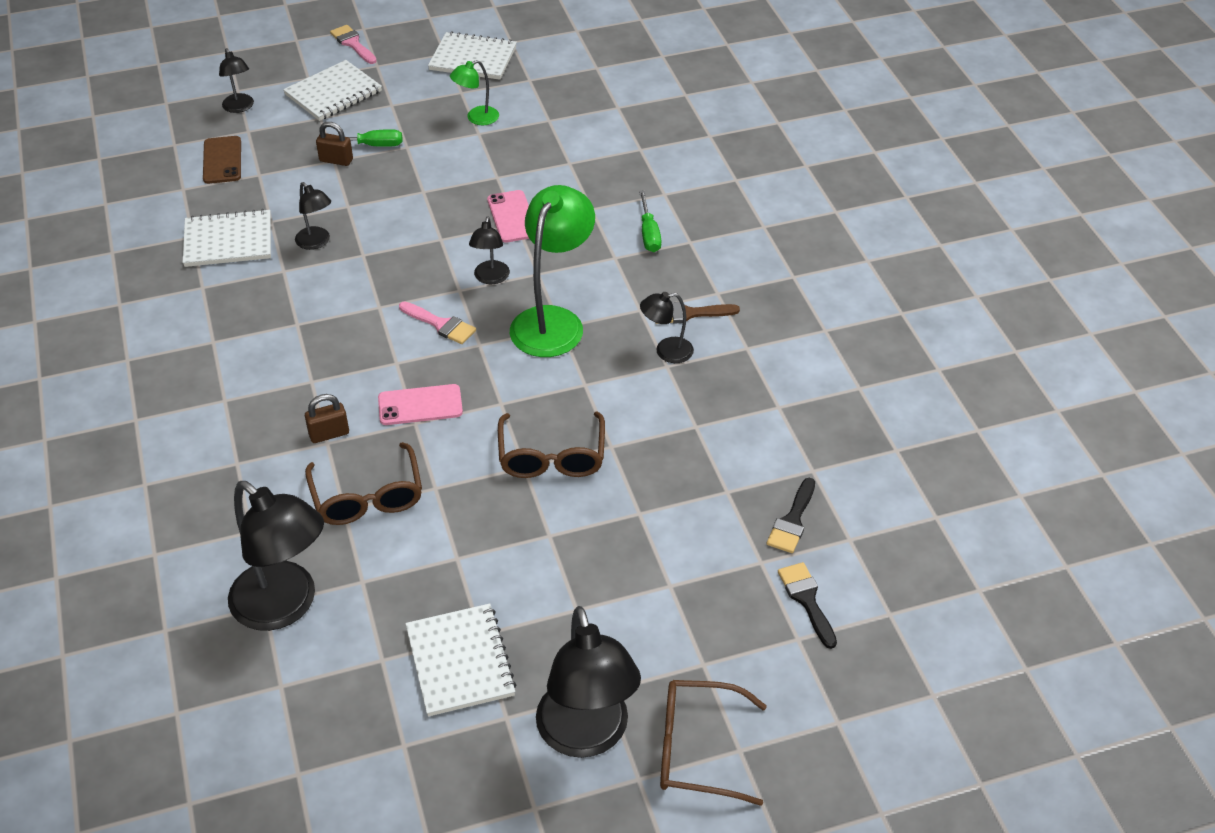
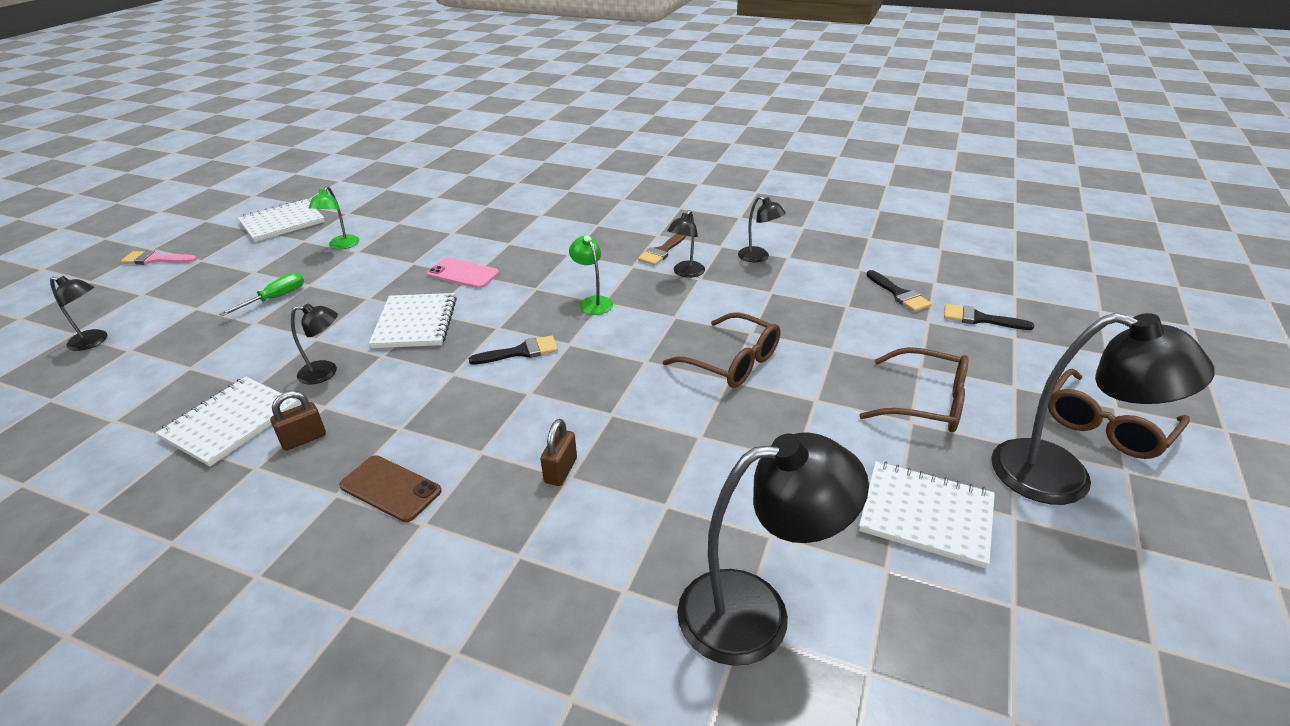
camera: 50 degrees left, 10 degrees down
brown phone [203,136,241,184] -> brown phone moved to [339,455,442,522]
white notebook [283,60,382,121] -> white notebook moved to [369,293,457,348]
brown glasses [305,442,422,525] -> brown glasses moved to [859,347,968,432]
brown padlock [316,122,353,166] -> brown padlock moved to [270,391,326,451]
pink phone [378,384,463,425] -> none
pink brush [399,301,476,344] -> black brush [469,335,558,365]
black lamp [469,217,510,284] -> black lamp moved to [738,196,786,262]
green lamp [510,185,595,357] -> green lamp [569,236,613,315], size x0.50
green screwdriver [639,190,662,252] -> none

